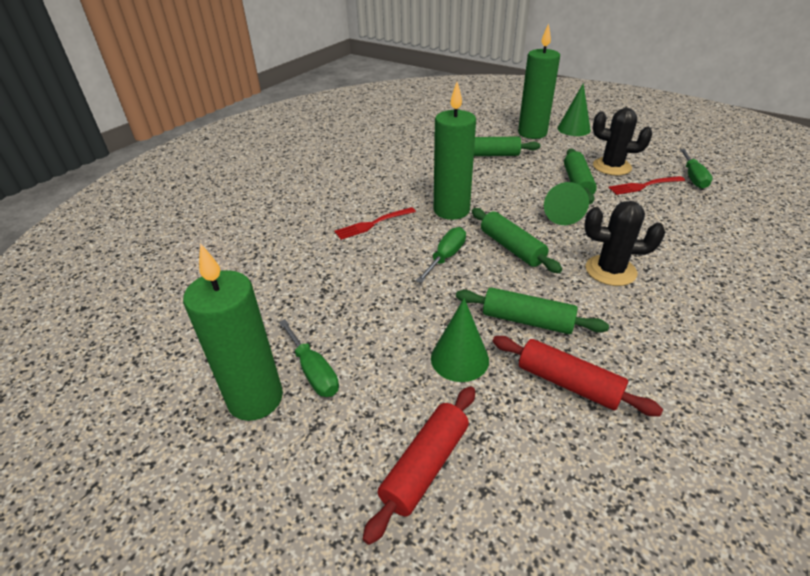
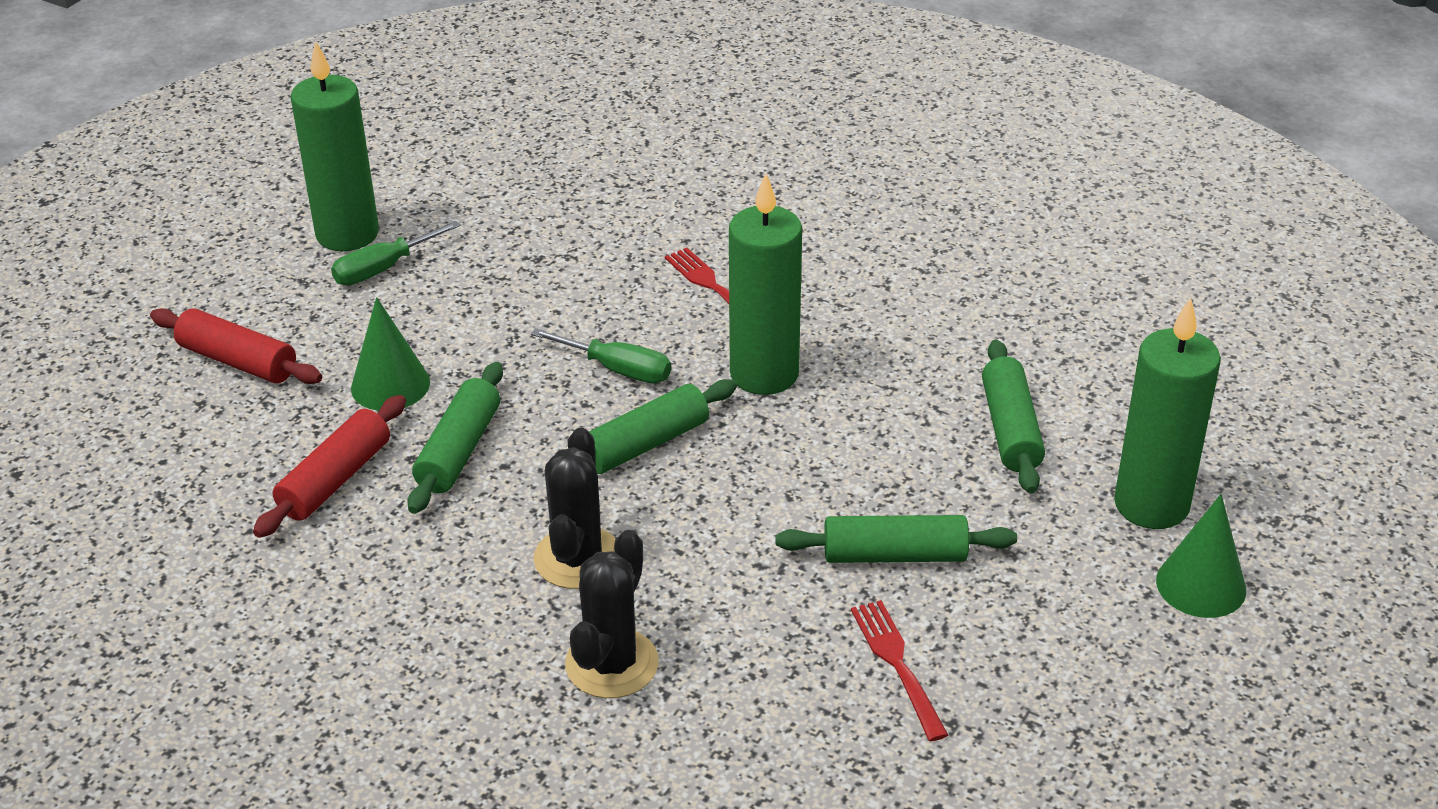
camera: 85 degrees right, 0 degrees up
green cone [544,182,589,225] -> none
black cactus [593,108,652,175] -> black cactus moved to [565,530,658,698]
green screwdriver [680,149,713,189] -> none

